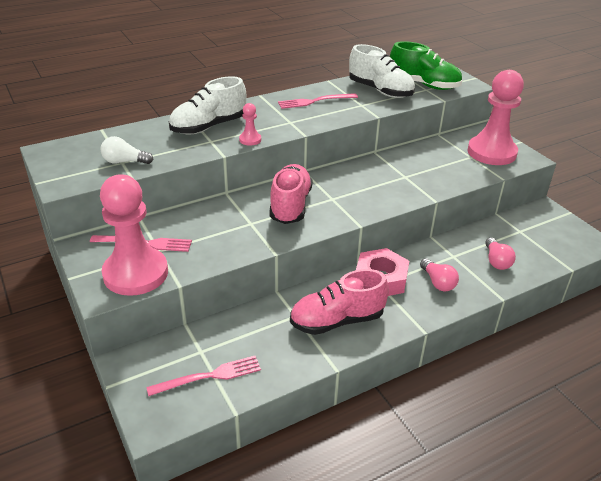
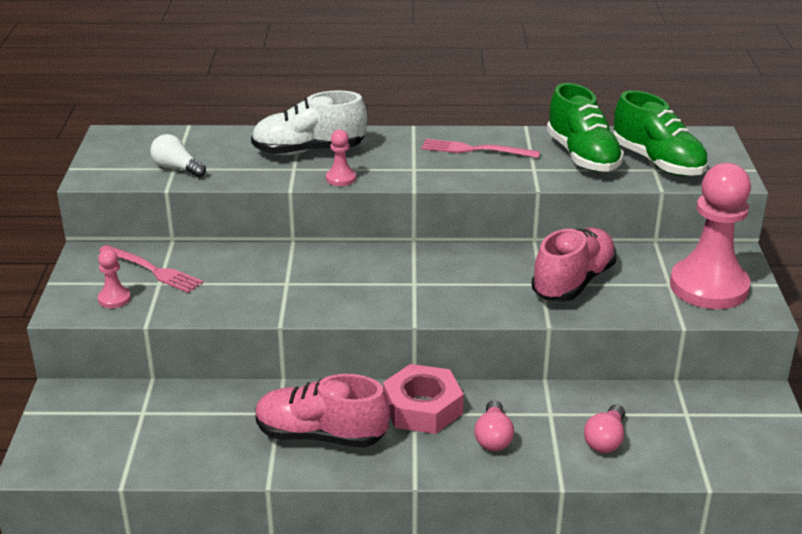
camera: 30 degrees right, 5 degrees down
pink pawn [100,175,168,296] -> pink pawn [98,249,131,308], size x0.41
pink fork [146,356,261,396] -> none
pink shoe [269,164,313,224] -> pink shoe moved to [531,228,617,301]
white shoe [349,44,415,98] -> green shoe [547,83,624,172]

